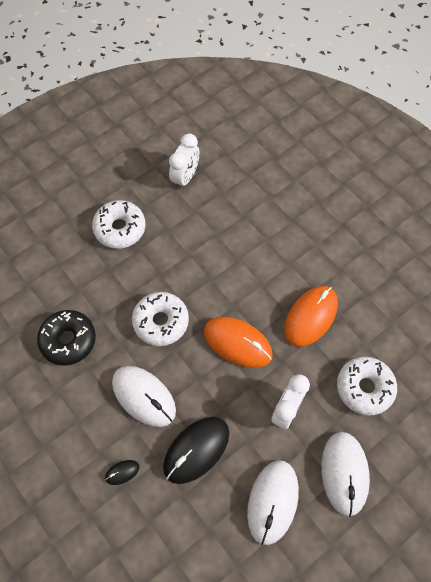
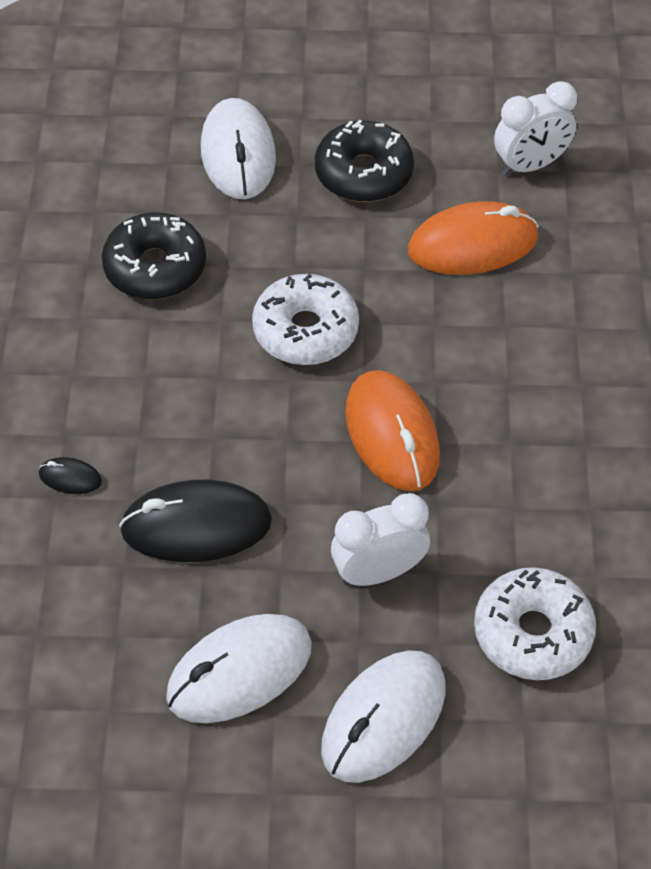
camera: 40 degrees right, 10 degrees down
white donut [92,200,145,249] -> black donut [315,120,414,202]
white mouse [112,366,176,427] -> white mouse moved to [201,98,276,199]
orange mouse [284,286,338,347] -> orange mouse moved to [408,201,539,275]

